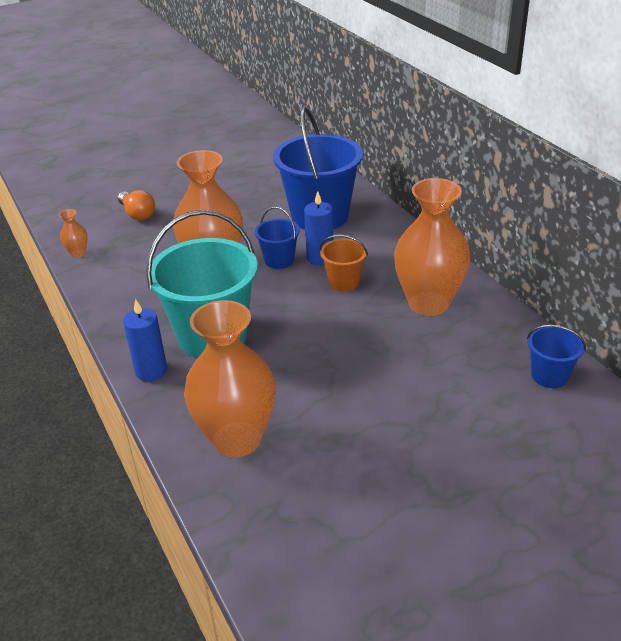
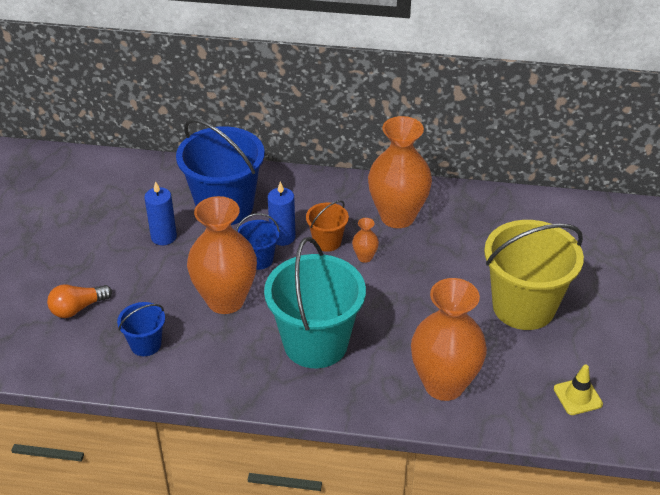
camera: 55 degrees left, 5 degrees up
orange vase [59,209,88,258] -> orange vase moved to [352,218,379,263]
orange light bulb [118,190,155,221] -> orange light bulb turned 150 degrees clockwise [47,284,112,318]
blue candle [123,299,167,382] -> blue candle moved to [144,181,177,245]
blue bucket [527,325,586,388] -> blue bucket moved to [117,302,165,356]
none -> yellow bucket [484,220,584,330]
none -> yellow traffic cone [554,365,603,415]

